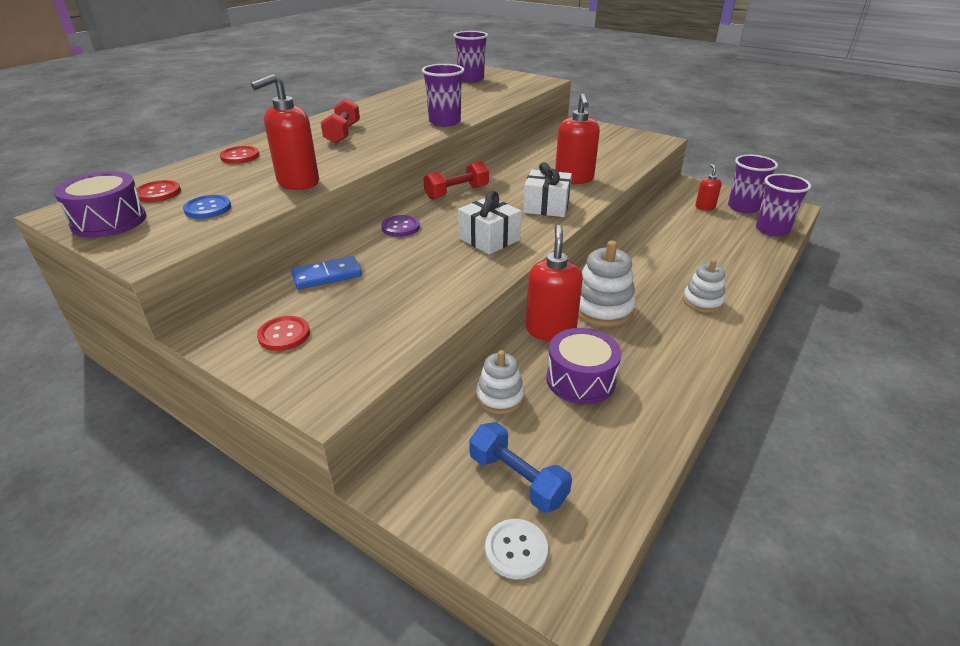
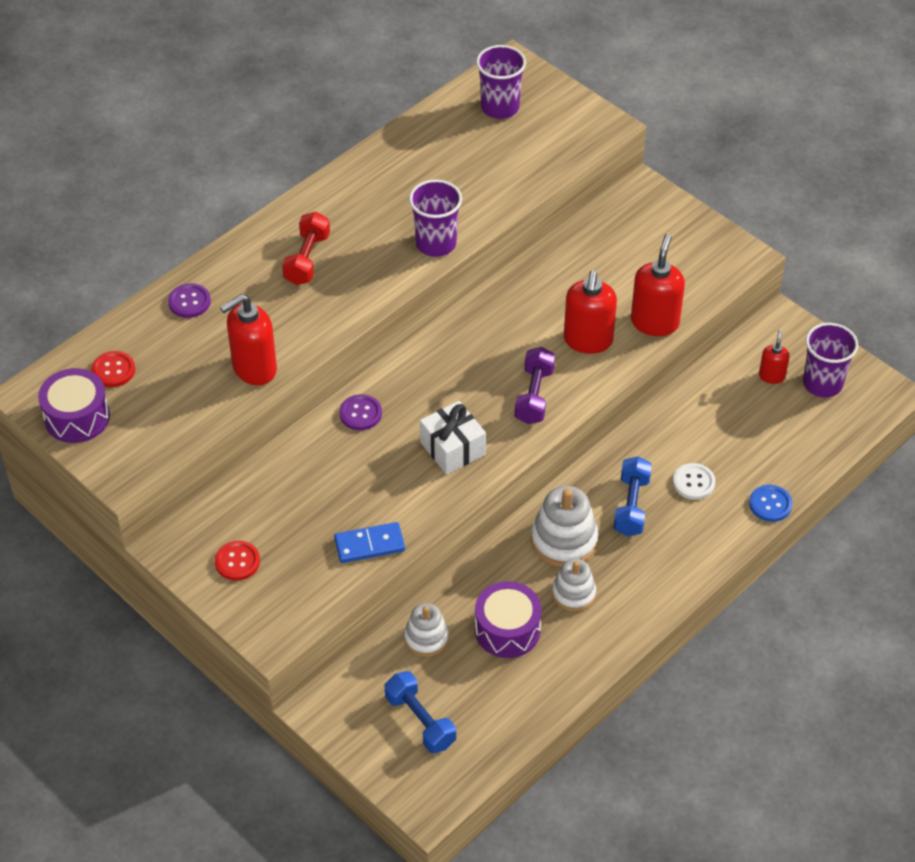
camera: 10 degrees right, 15 degrees up
blue button [183,195,231,219] -> blue button moved to [749,485,793,522]
red button [220,146,259,164] -> purple button [168,283,211,318]
blue domino [291,256,362,290] -> blue domino moved to [334,522,405,563]
red dumbbell [423,161,489,200] -> none
white button [485,519,548,580] -> white button moved to [673,463,715,500]
white gift [523,162,572,217] -> purple dumbbell [515,347,555,424]
red soap dispenser [526,225,583,341] -> red soap dispenser moved to [631,234,685,336]
white stacking toy [683,259,725,313] -> white stacking toy moved to [552,559,596,612]
purple cup [756,174,811,236] -> none
none -> blue dumbbell [614,457,652,536]

